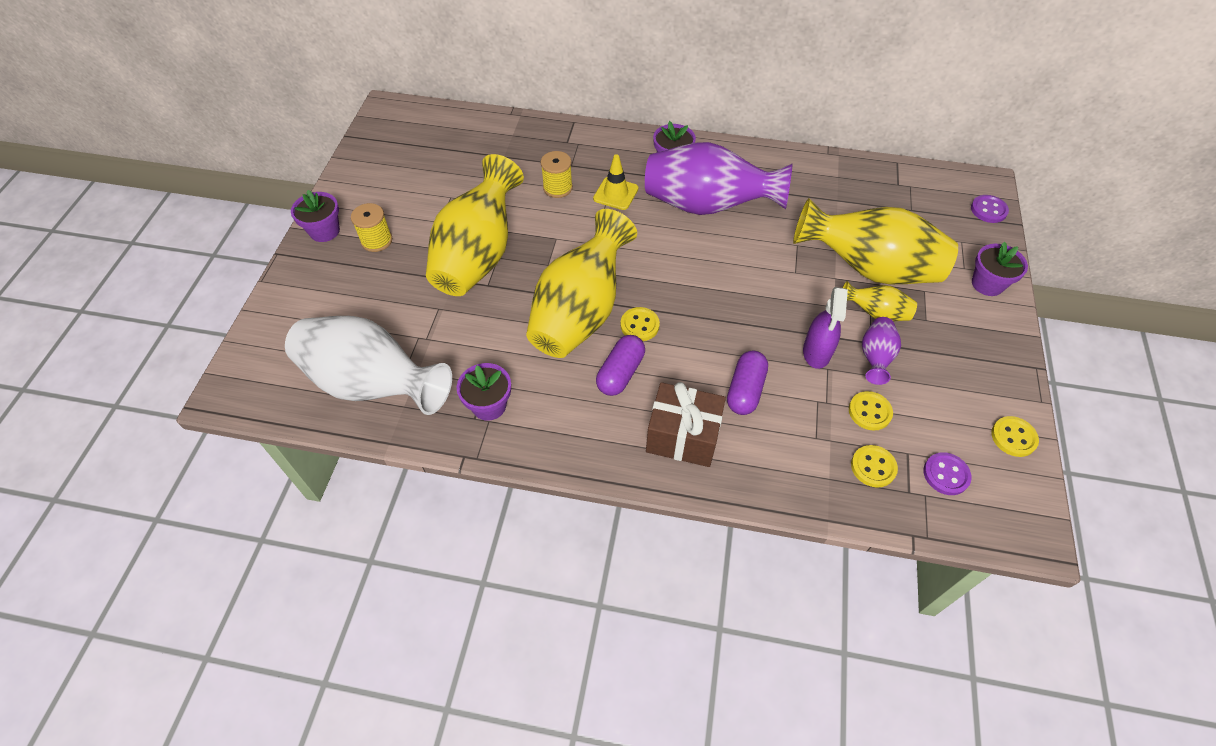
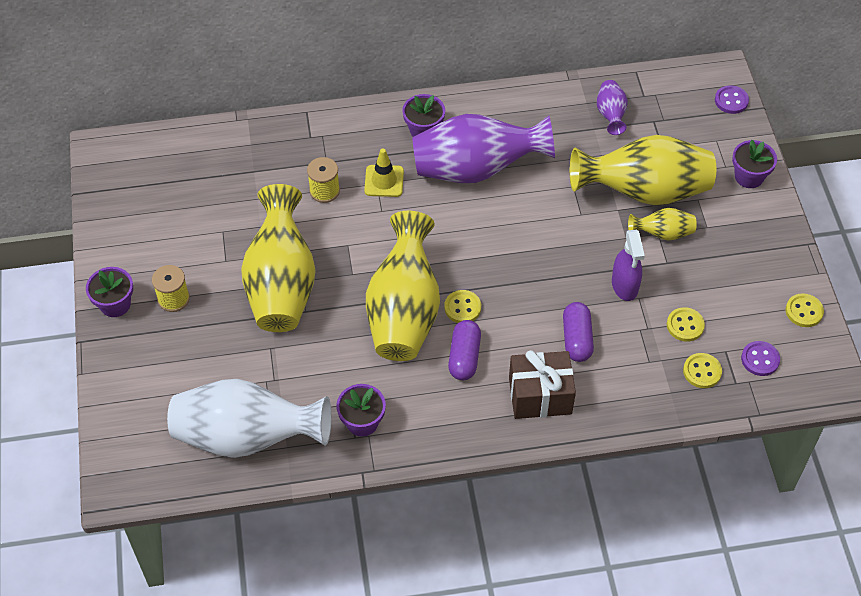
camera: 20 degrees left, 0 degrees up
purple vase [862,317,901,385] -> purple vase moved to [597,80,628,135]

